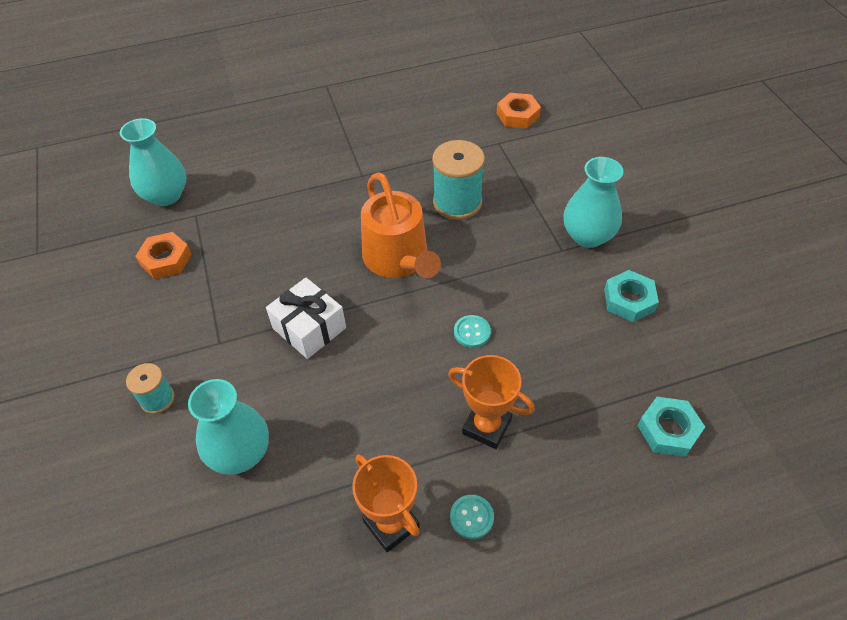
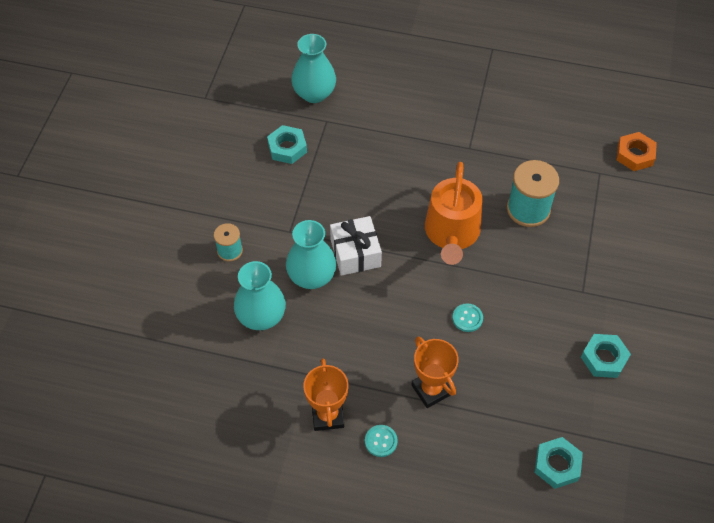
camera: 30 degrees right, 5 degrees up
orange nut [136,232,191,279] -> turquoise nut [267,125,307,164]
turquoise vase [563,157,624,248] -> turquoise vase moved to [286,220,336,289]

